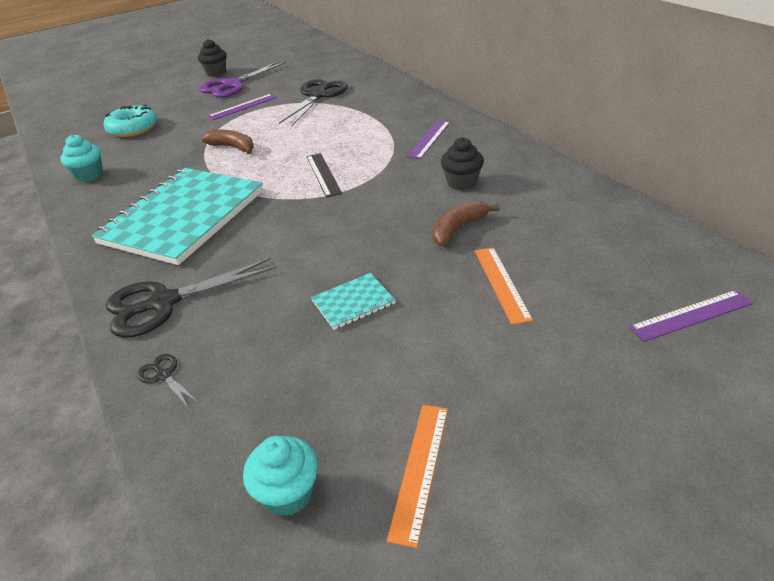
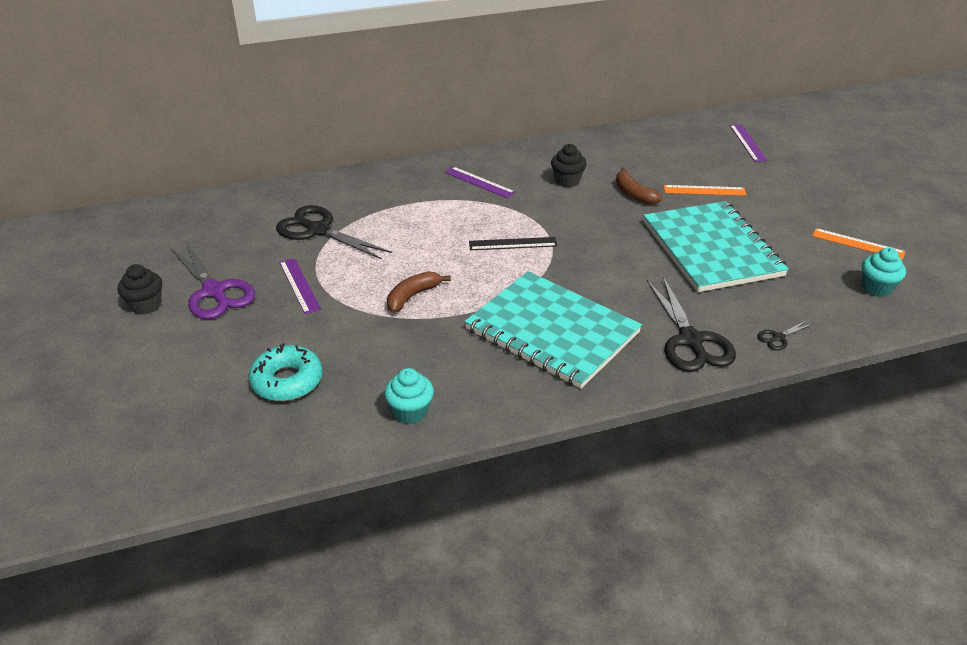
camera: 80 degrees left, 0 degrees up
turquoise notebook [311,273,395,330] -> turquoise notebook [643,201,789,292], size x2.48

